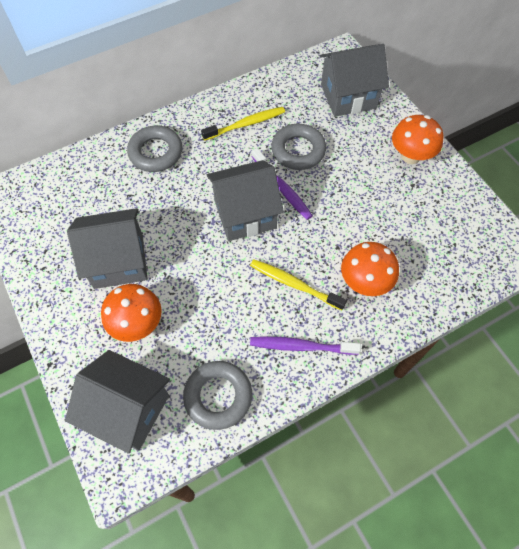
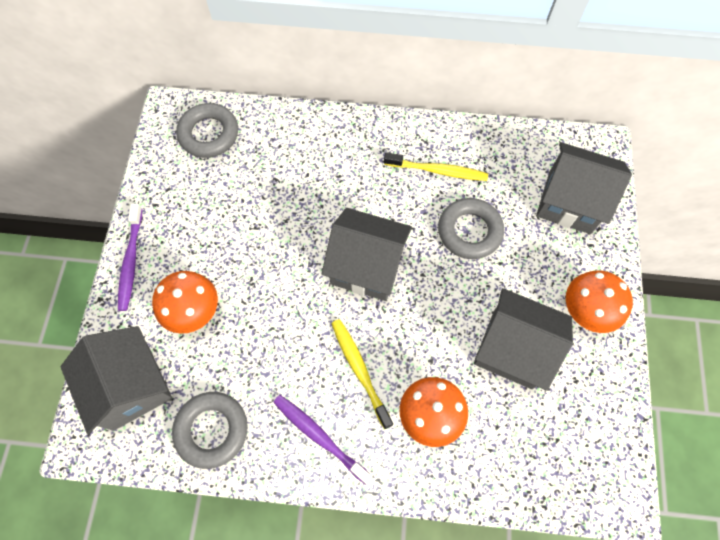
camera: 35 degrees right, 5 degrees up
grey house [67,208,147,289] -> grey house moved to [474,288,573,391]
grey ring [127,126,182,172] -> grey ring moved to [176,103,238,158]
purple toothbrush [252,148,313,220] -> purple toothbrush moved to [118,204,143,311]

